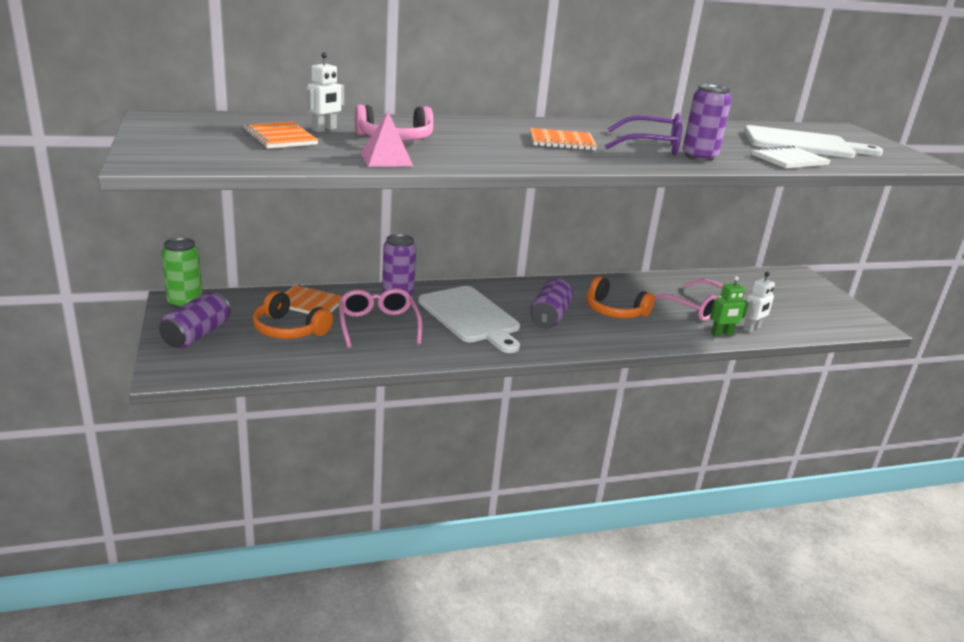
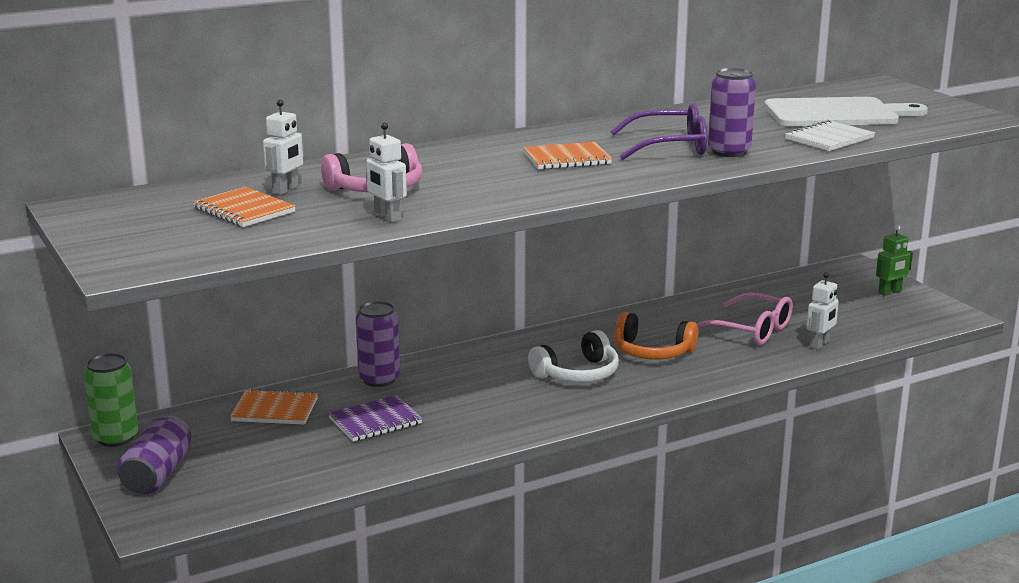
camera: 10 degrees left, 5 degrees down
orange headphones [252,291,333,339] -> none
pink glasses [339,288,422,348] -> purple notebook [328,395,422,442]
pink pyramid [361,112,414,167] -> white robot [366,122,407,223]
white cutting board [418,286,520,353] -> none
purple can [530,279,573,329] -> white headphones [528,330,619,382]
green robot [710,276,749,337] -> green robot moved to [876,225,913,296]

